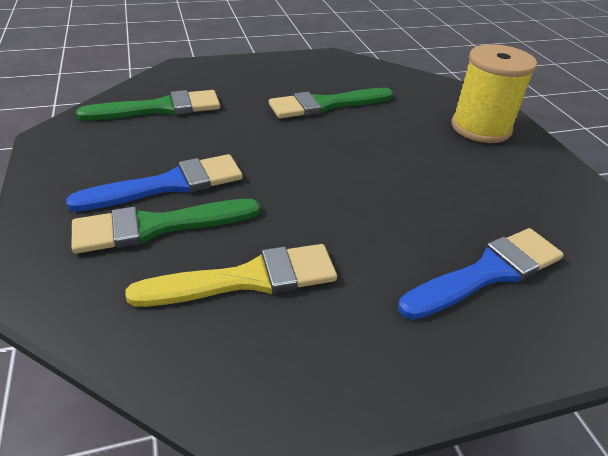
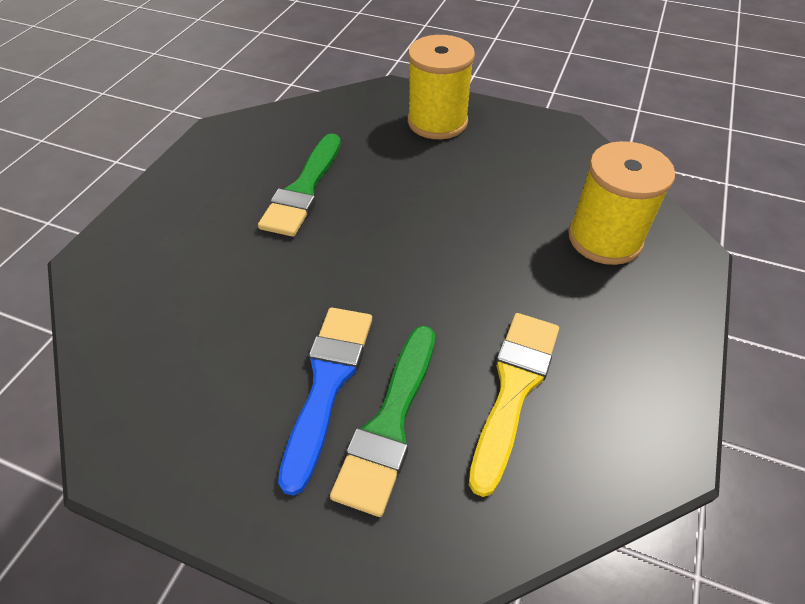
camera: 50 degrees left, 10 degrees up
green brush [76,90,220,121] -> none
blue brush [398,228,564,320] -> yellow spool [568,141,675,265]

